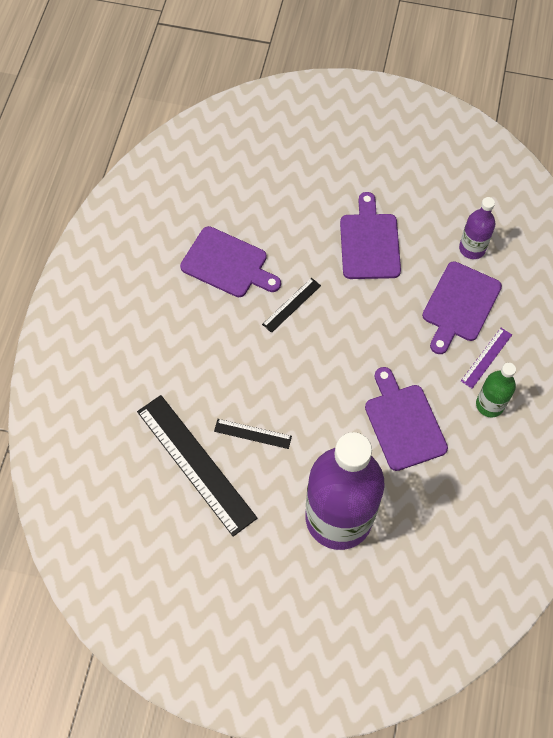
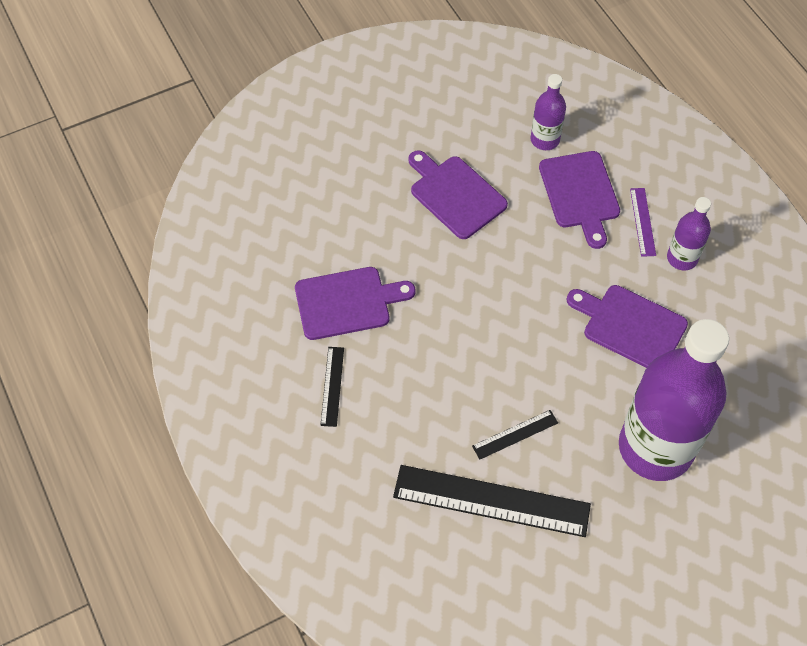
camera: 40 degrees left, 5 degrees down
black ruler [262,278,321,333] -> black ruler moved to [320,347,344,427]
green bottle [476,363,516,418] -> purple bottle [667,197,711,271]

